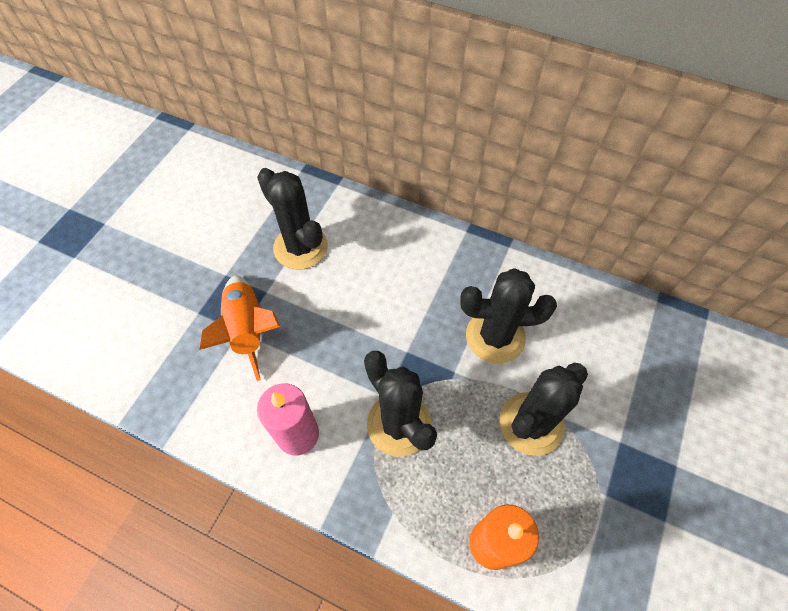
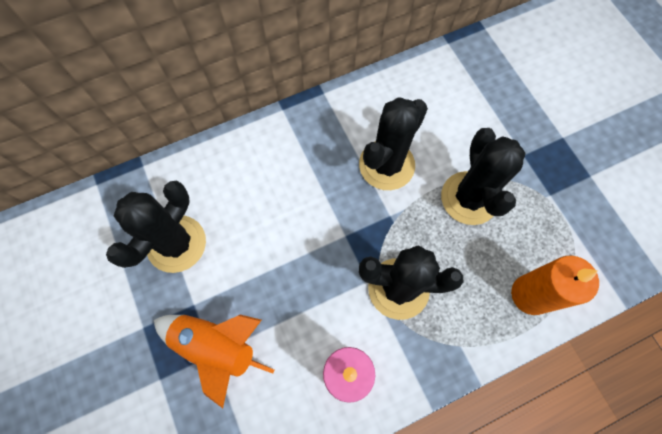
camera: 50 degrees left, 10 degrees up
black cactus [257,168,328,270] -> black cactus turned 60 degrees counterclockwise [106,181,206,273]

